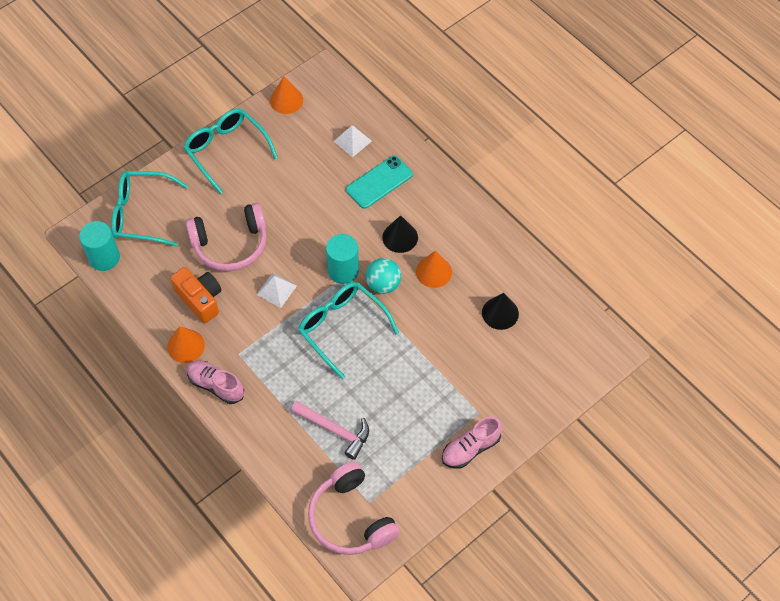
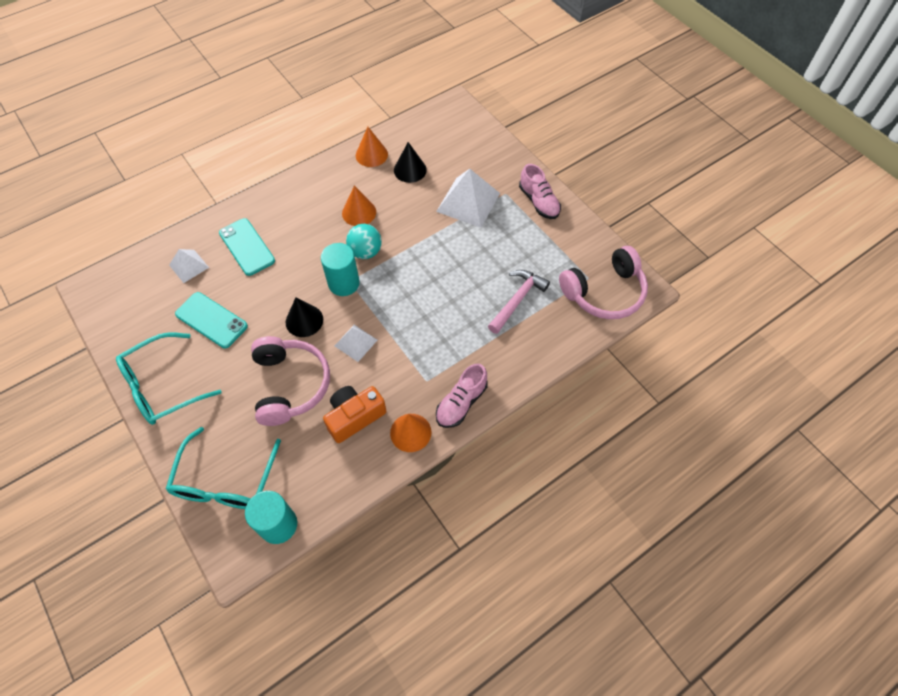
camera: 85 degrees left, 0 degrees up
orange cone [270,76,303,114] -> orange cone moved to [356,127,388,167]
turquoise glasses [298,282,399,379] -> none
black cone [382,215,418,253] -> black cone moved to [286,297,323,337]
none -> turquoise phone [175,292,248,348]
none -> white pyramid [436,169,500,228]

